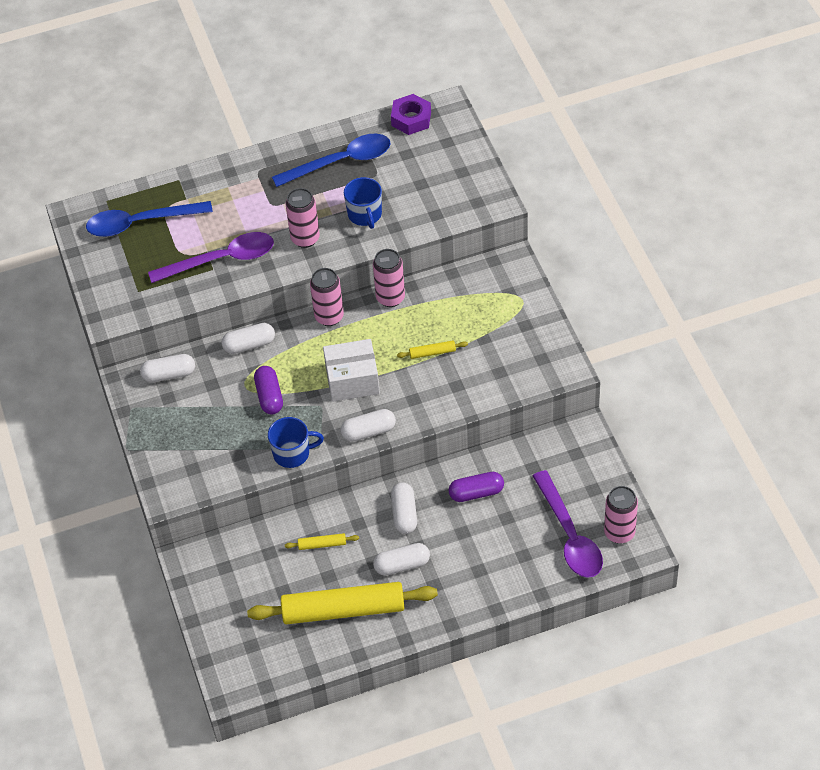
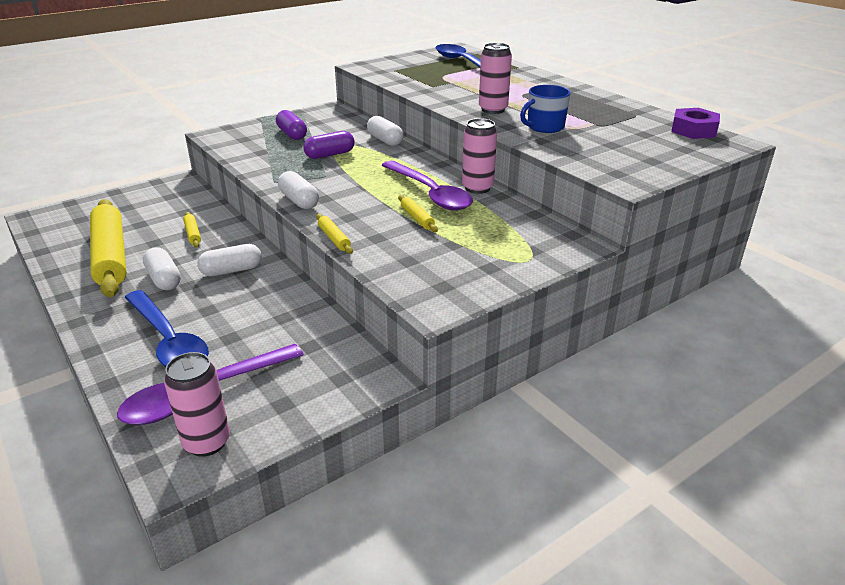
camera: 70 degrees right, 20 degrees down
white capsule [140,354,195,382] -> none
purple spoon [148,232,274,283] -> purple spoon moved to [382,161,473,210]
blue mug [268,417,324,468] -> none
blue spoon [272,134,391,187] -> blue spoon moved to [125,290,209,366]
pink can [310,268,344,326] -> none
white box [323,339,380,402] -> none
purple capsule [449,472,504,502] -> purple capsule moved to [276,110,307,140]
none -> yellow rolling pin [316,214,353,254]

